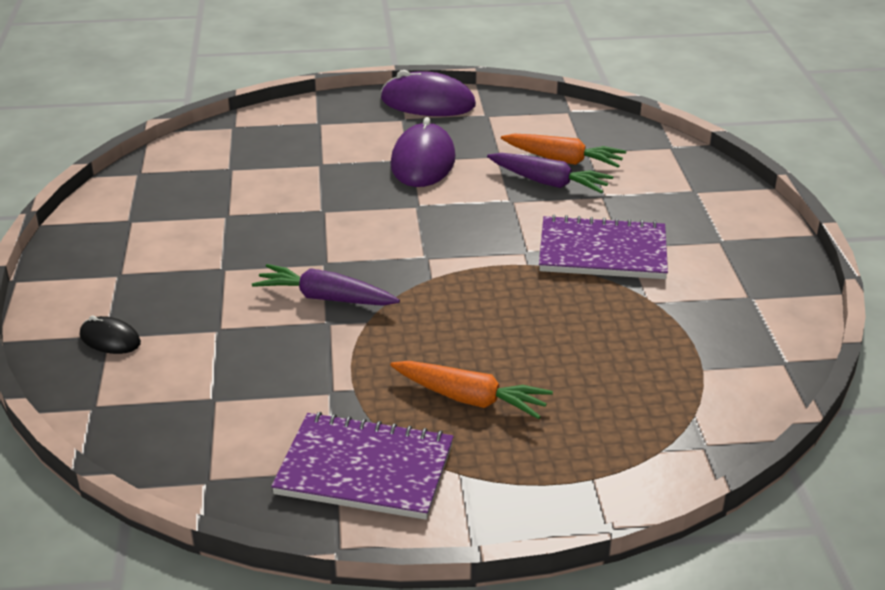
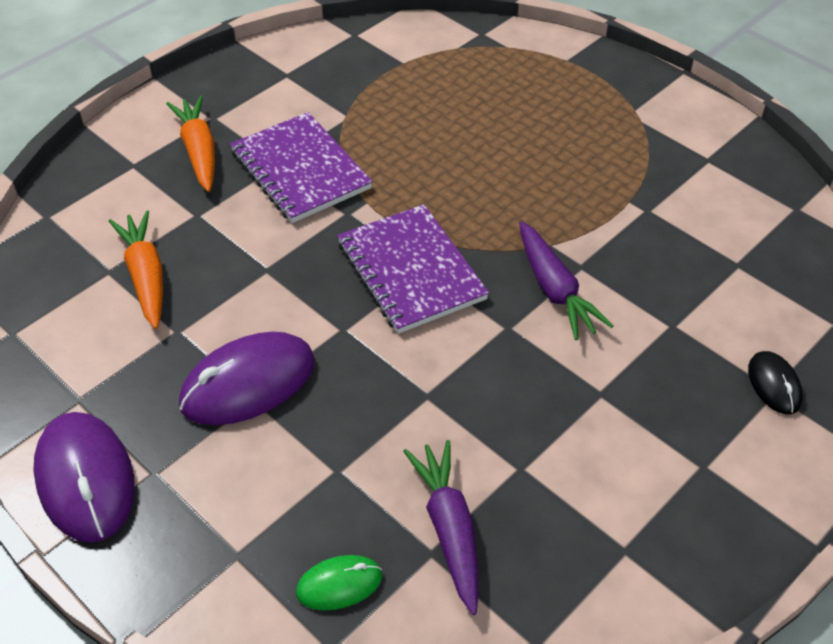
camera: 130 degrees left, 15 degrees up
purple notebook [271,412,454,520] -> purple notebook moved to [338,204,489,334]
orange carrot [390,361,553,419] -> orange carrot moved to [166,95,215,192]
purple carrot [487,153,613,194] -> purple carrot moved to [403,440,479,615]
none -> green mouse [296,555,382,610]

